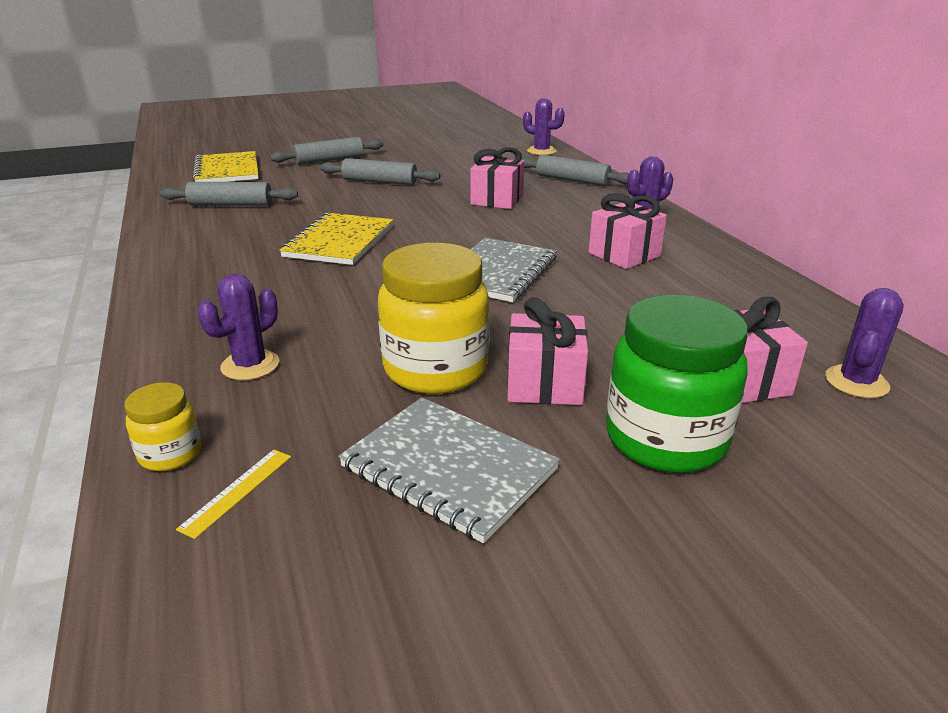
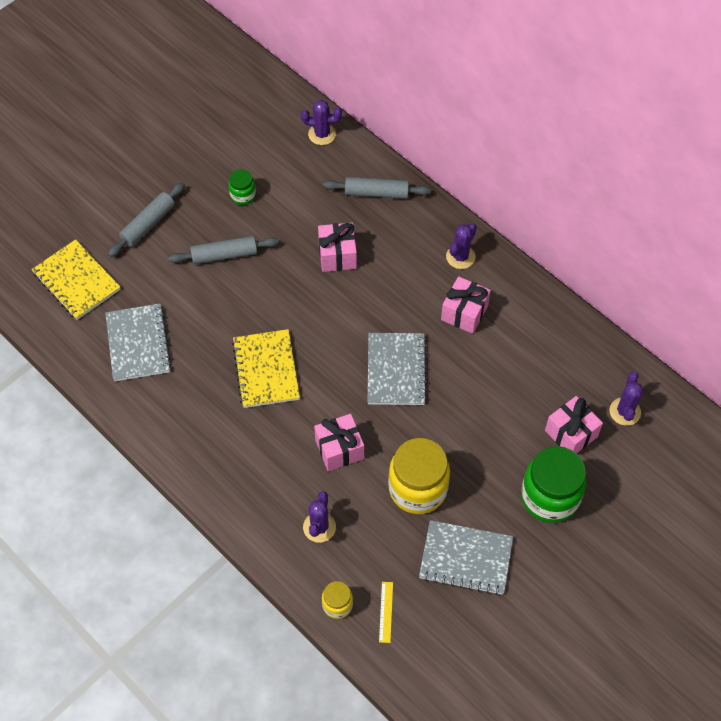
camera: 25 degrees left, 30 degrees up
grey rolling pin [160,182,298,206] -> grey notebook [105,304,171,381]
pink gift [507,297,588,405] -> pink gift moved to [314,414,364,471]
none -> green jar [229,169,256,205]

